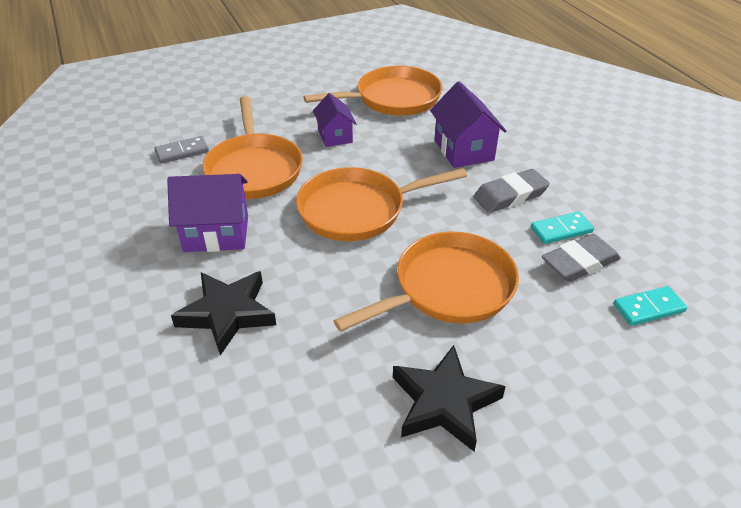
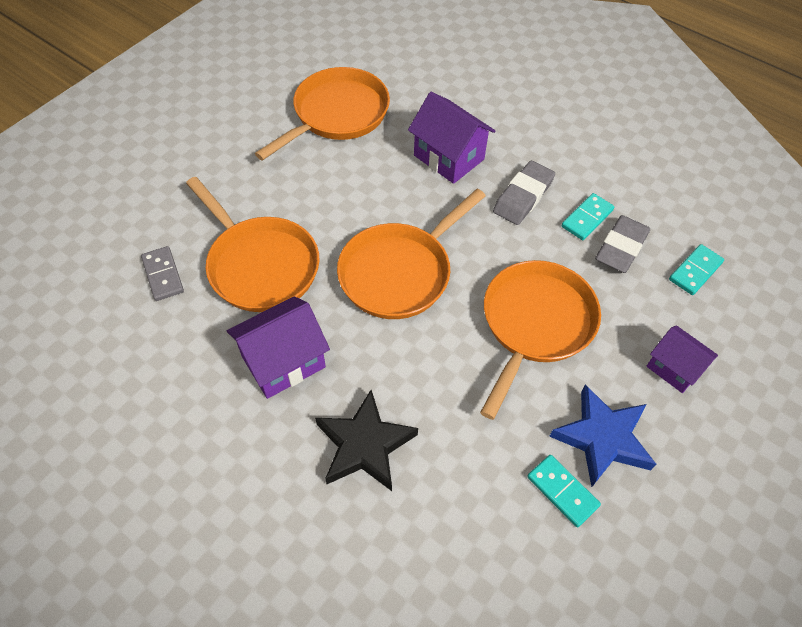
camera: 30 degrees left, 15 degrees up
grey domino [155,136,209,164] -> grey domino turned 60 degrees counterclockwise [141,246,184,301]
purple house [313,93,357,147] -> purple house moved to [646,325,718,393]
black star [393,345,506,452] -> blue star [549,385,656,487]
none -> turquoise domino [527,455,601,527]

